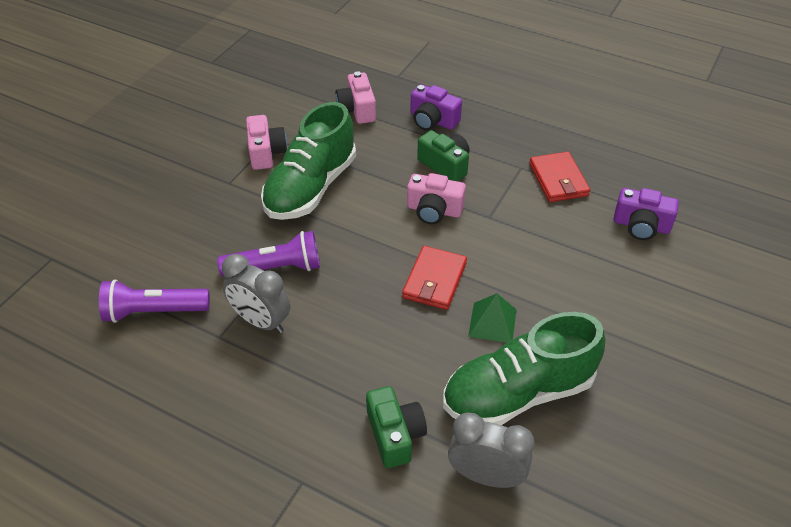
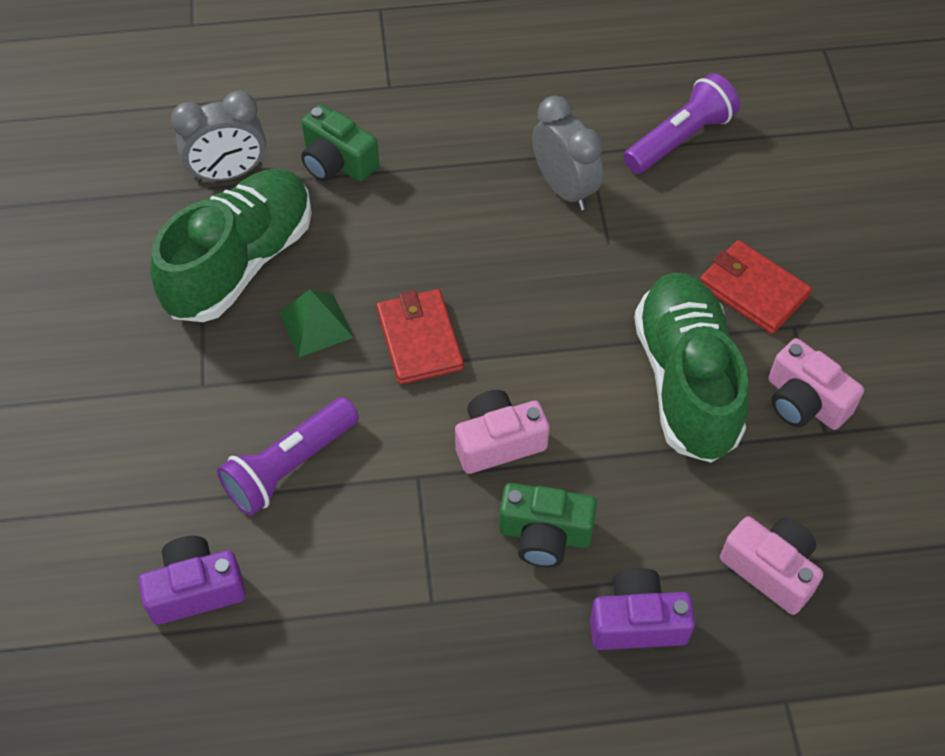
camera: 145 degrees right, 10 degrees up
purple flashlight [217,231,320,277] -> purple flashlight moved to [217,397,359,515]
grey clock [222,254,290,333] -> grey clock turned 60 degrees clockwise [532,96,603,210]
red wallet [529,152,590,202] -> red wallet moved to [700,240,812,334]

